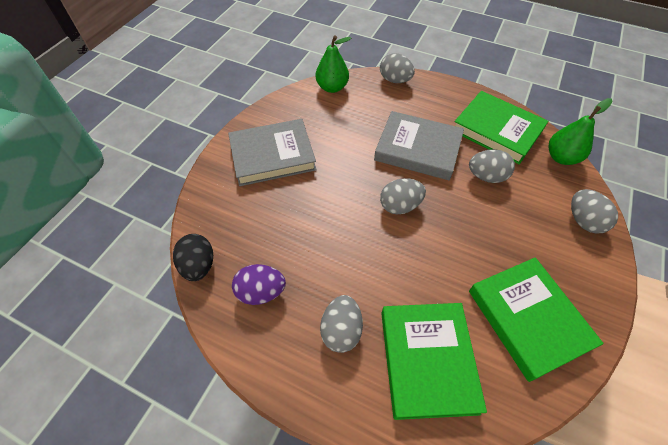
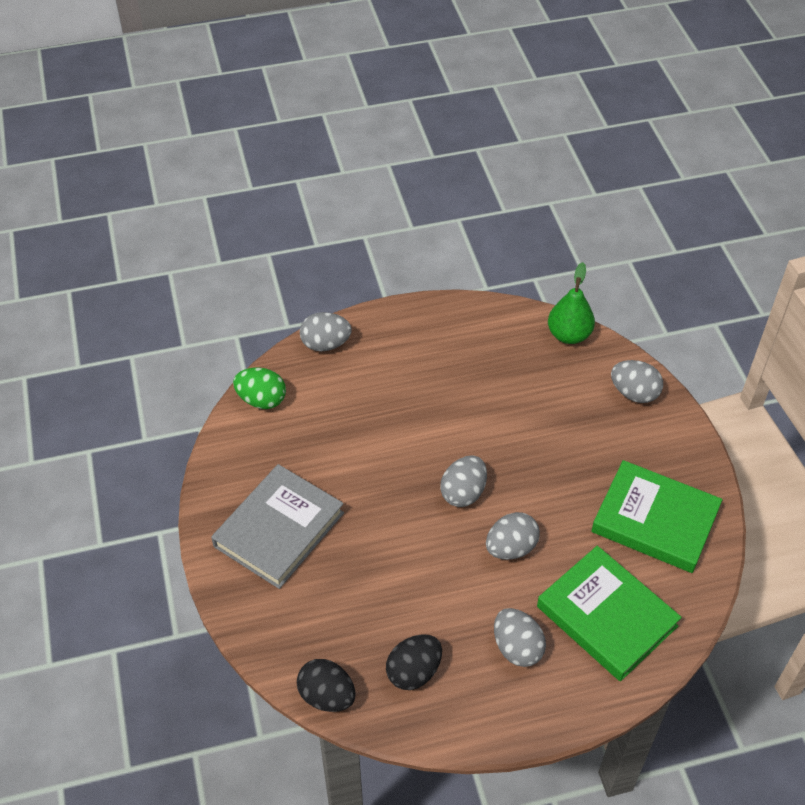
camera: 40 degrees left, 5 degrees down
purple egg [232,264,286,305] -> black egg [386,634,442,690]
green pear [316,35,351,93] -> green egg [233,367,286,409]
grey book [374,111,464,180] -> none
green book [454,91,548,164] -> none
grey egg [469,149,515,183] -> grey egg moved to [486,512,540,560]

